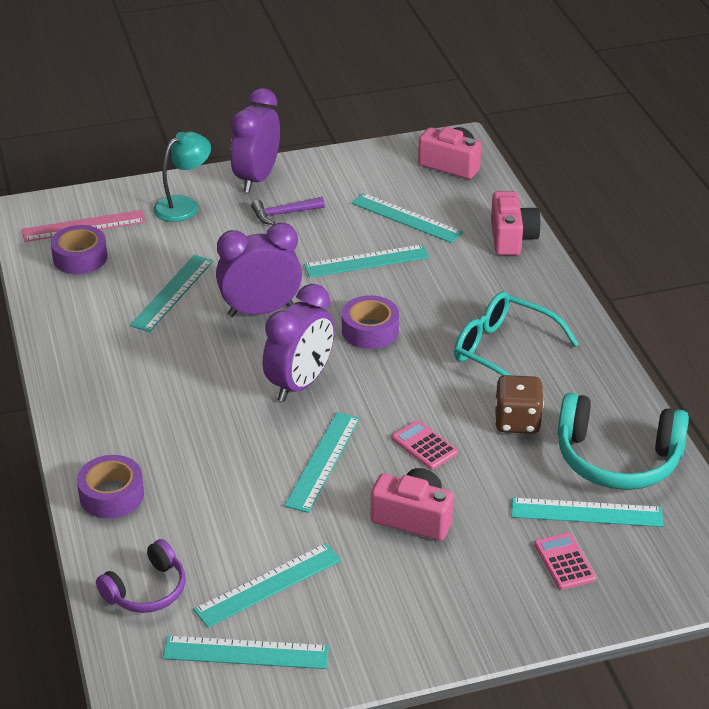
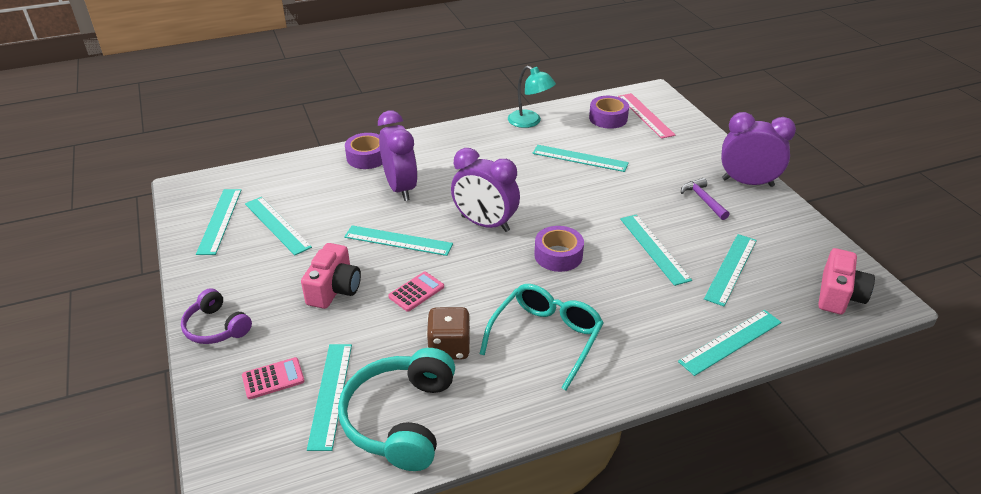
camera: 85 degrees right, 0 degrees up
purple headphones [96,539,185,613] -> purple headphones moved to [181,288,252,344]
turquoise lamp [153,132,211,222] -> turquoise lamp moved to [508,66,556,128]
purple clock [216,223,302,317] -> purple clock moved to [378,111,418,201]
pink camera [491,191,541,255] -> turquoise ruler [678,310,782,376]

